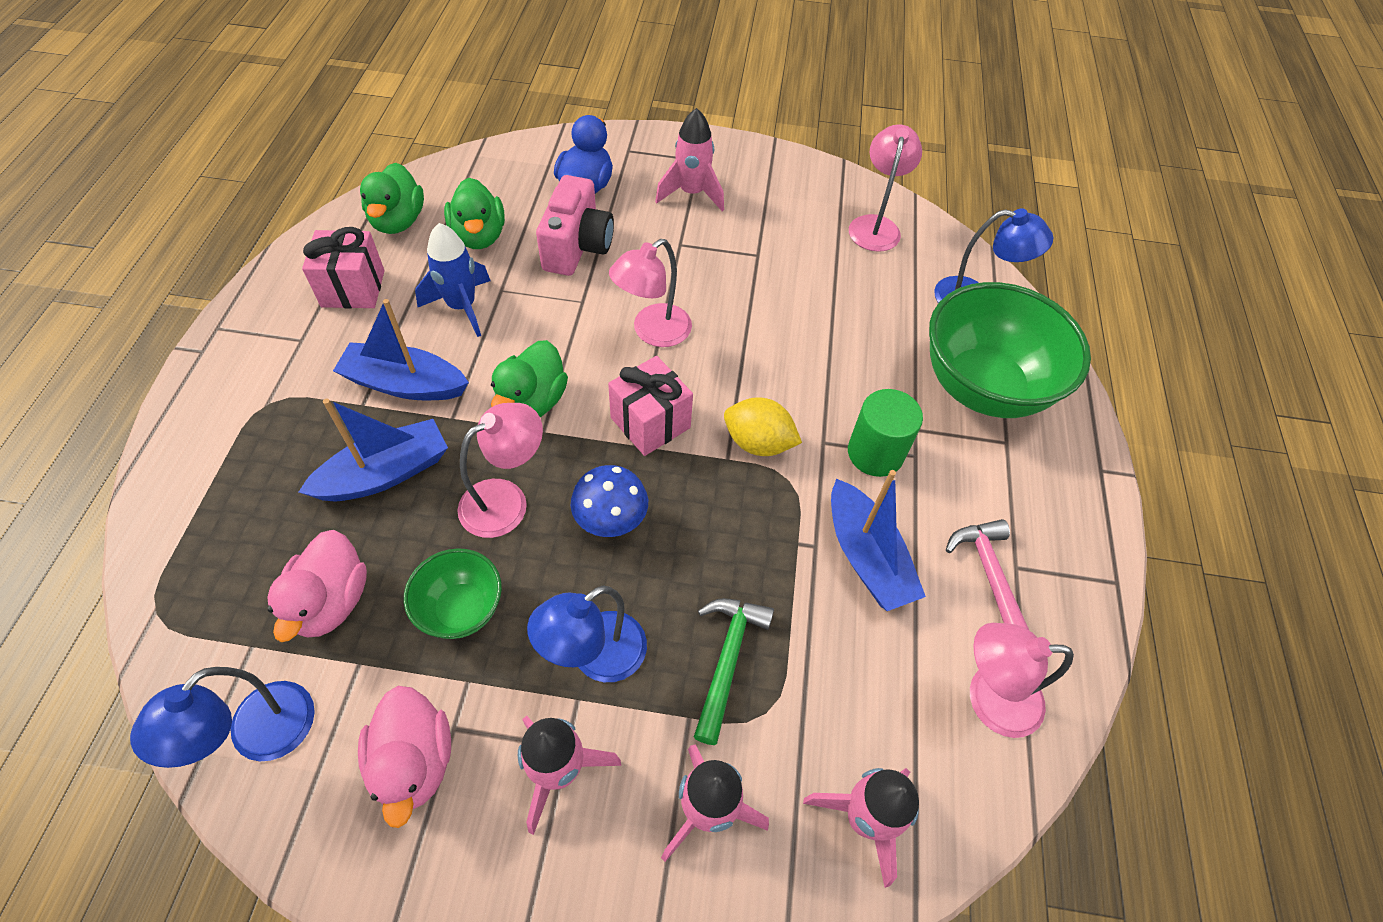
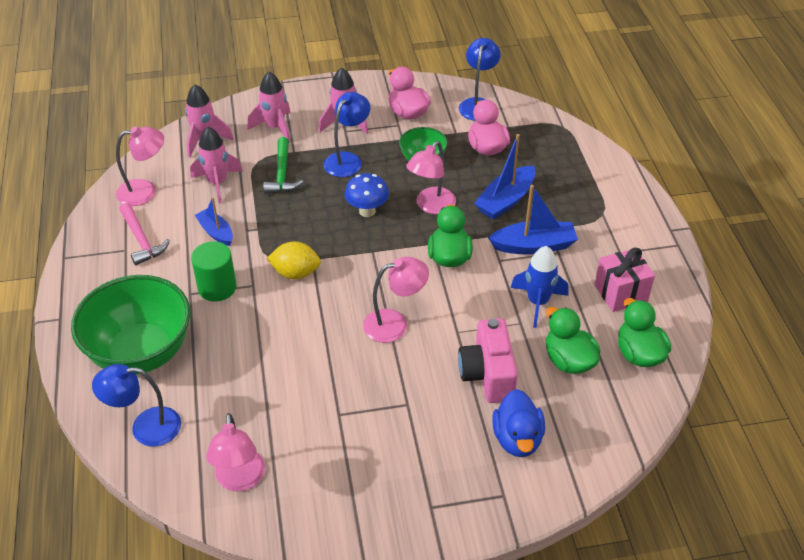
camera: 165 degrees right, 10 degrees down
pink gift [608,356,693,456] -> none
pink lamp [609,239,692,347] -> pink lamp turned 45 degrees clockwise [363,257,429,343]
pink rocket [655,108,724,211] -> pink rocket moved to [190,127,243,203]
blue boat [831,470,926,611] -> blue boat [195,197,233,246], size x0.64

